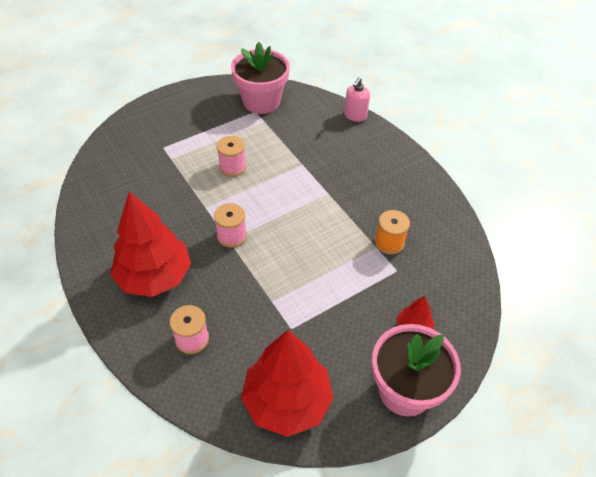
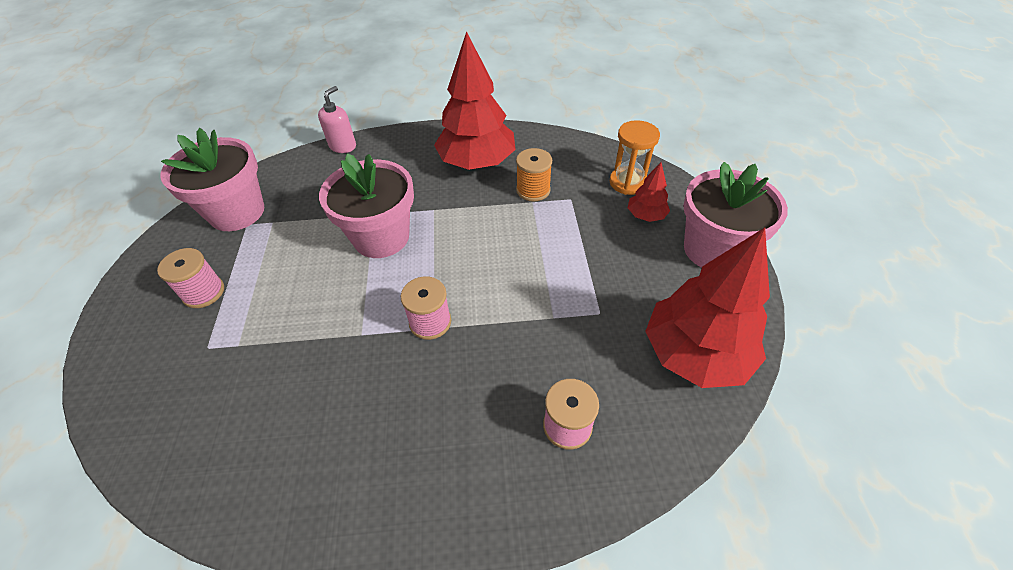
camera: 60 degrees left, 0 degrees up
red tree [110,191,191,297] -> red tree moved to [434,31,516,170]
pink spool [217,136,246,177] -> pink spool moved to [157,248,224,308]
pink soap dispenser [344,77,370,122] -> pink soap dispenser turned 120 degrees counterclockwise [318,86,356,153]
none -> pink flower pot [319,153,414,258]
none -> orange hourglass [610,120,660,195]

